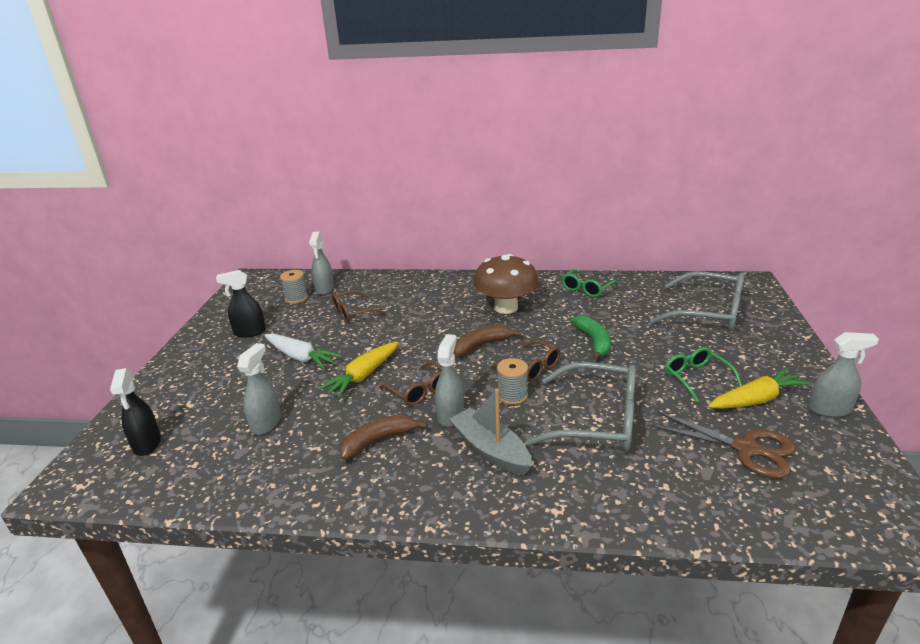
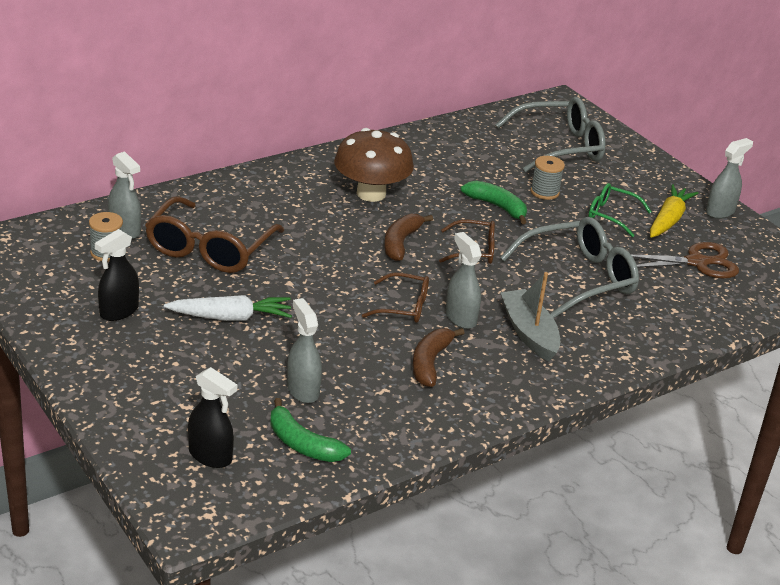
camera: 45 degrees left, 5 degrees up
yellow carrot [318,341,399,398] -> none
brown glasses [332,290,386,322] -> brown glasses [145,196,284,273], size x1.79
grey boat [449,388,532,475] -> grey boat turned 60 degrees clockwise [500,272,560,362]
grey spool [497,358,528,405] -> grey spool moved to [531,156,565,200]
green glasses [562,269,618,297] -> none
none -> green banana [270,398,351,462]

